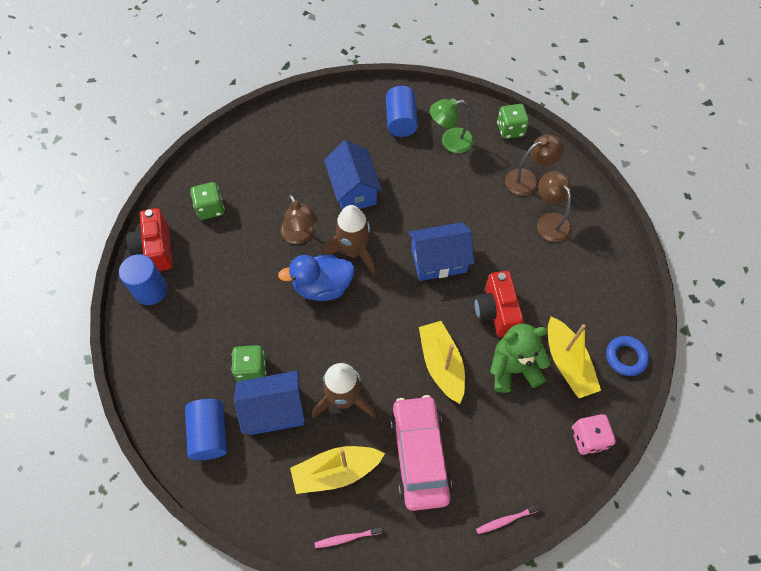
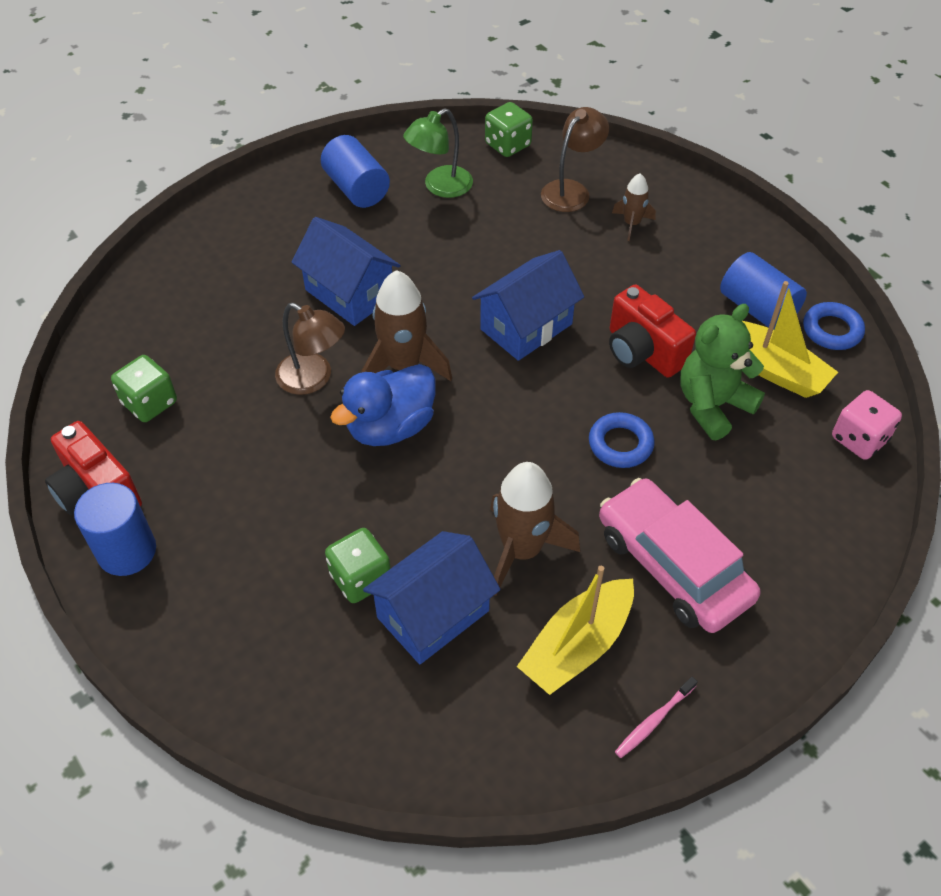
camera: 30 degrees left, 10 degrees down
blue cylinder [185,399,227,460] -> blue cylinder moved to [720,252,807,330]
yellow boat [419,321,465,404] -> blue ring [589,412,655,468]
pink toothbrush [476,505,541,534] -> none
brown lamp [537,171,572,242] -> brown rocket [612,174,656,241]

